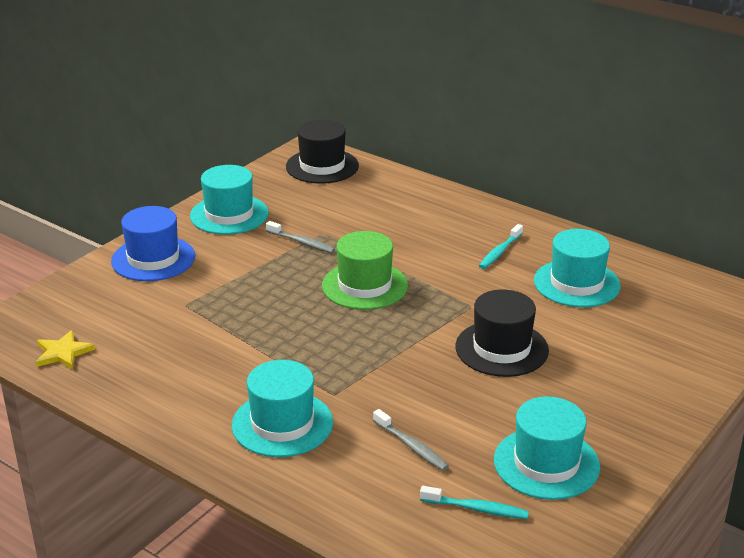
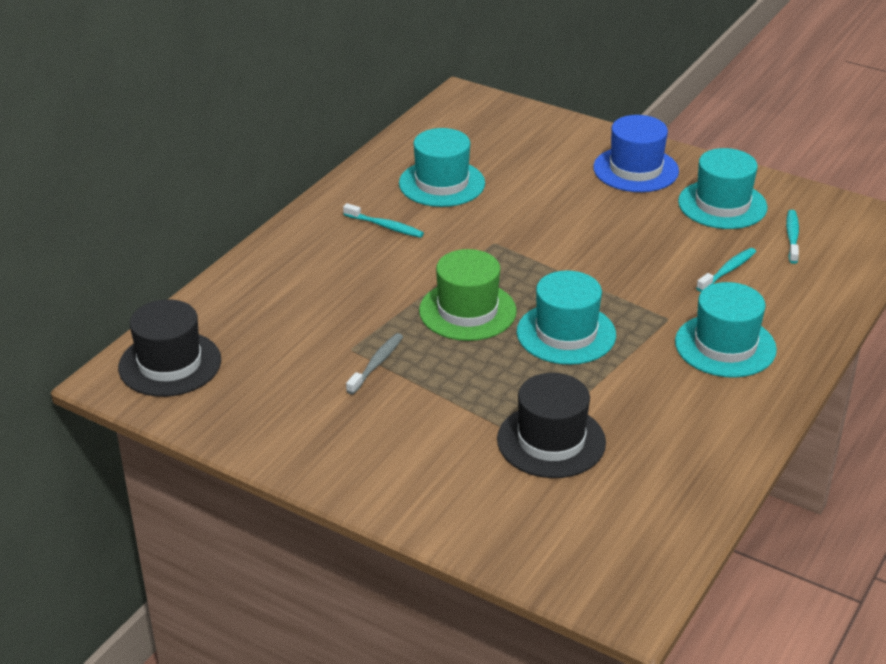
camera: 95 degrees left, 5 degrees up
yellow star [36,330,95,369] -> none
blue hat [111,206,195,281] -> blue hat moved to [593,115,679,192]
turquoise hat [190,165,269,235] -> turquoise hat moved to [517,271,616,365]
grey toothbrush [373,409,449,471] -> turquoise toothbrush [696,248,756,292]
black hat [456,290,549,377] -> black hat moved to [497,373,606,478]

